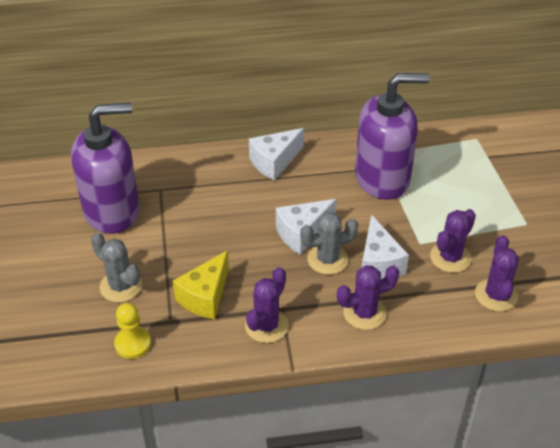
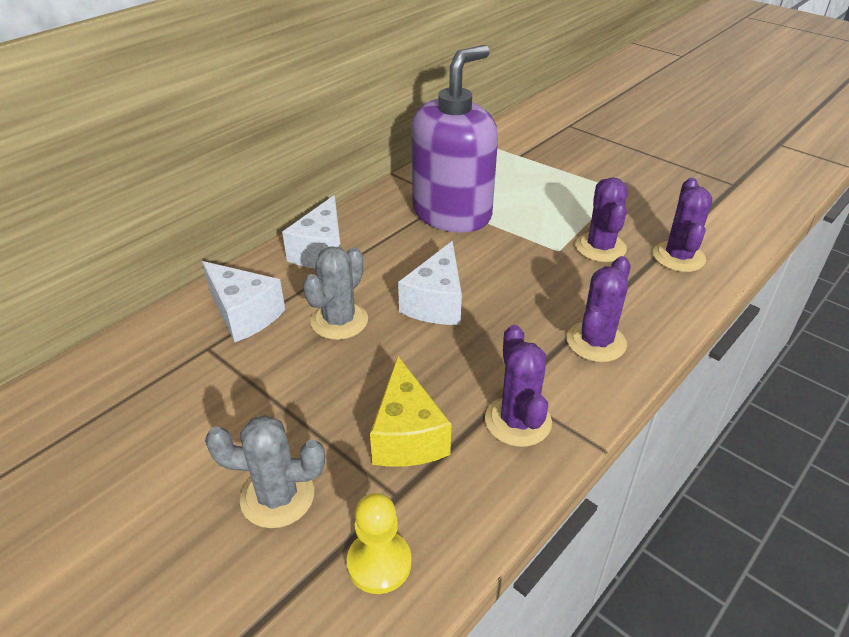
camera: 40 degrees left, 5 degrees down
purple soap dispenser [71,102,140,234] -> none
grey cactus [300,212,358,275] -> grey cactus moved to [303,246,368,340]
white cheese [362,214,409,279] -> white cheese moved to [202,261,285,342]
purple cactus [475,235,519,312] -> purple cactus turned 45 degrees clockwise [653,178,712,272]

